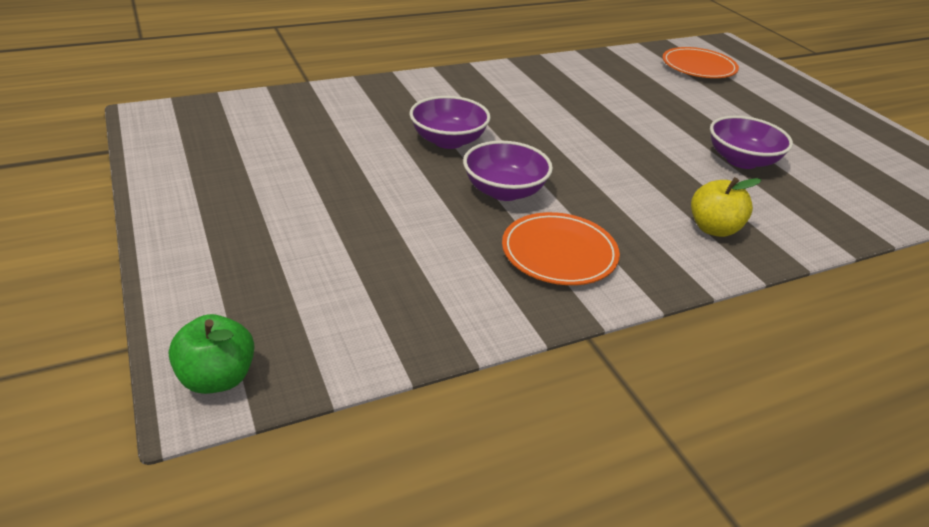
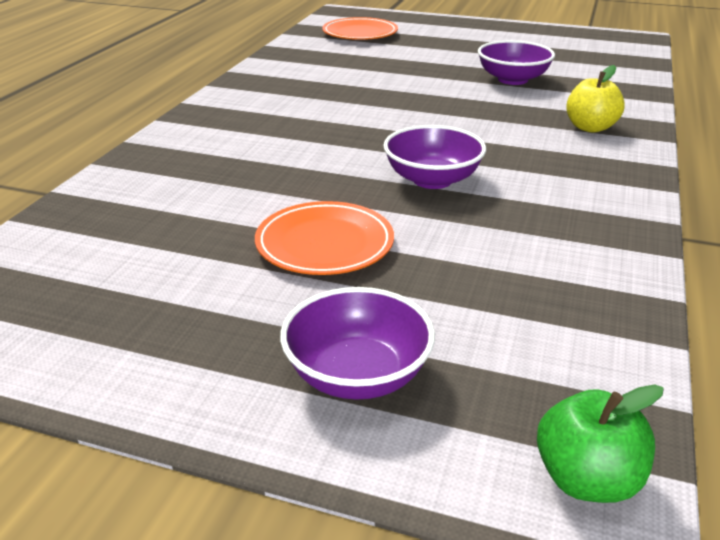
camera: 45 degrees left, 5 degrees down
purple bowl [410,96,490,149] -> purple bowl moved to [280,287,435,400]
orange plate [502,212,620,285] -> orange plate moved to [255,201,394,275]

